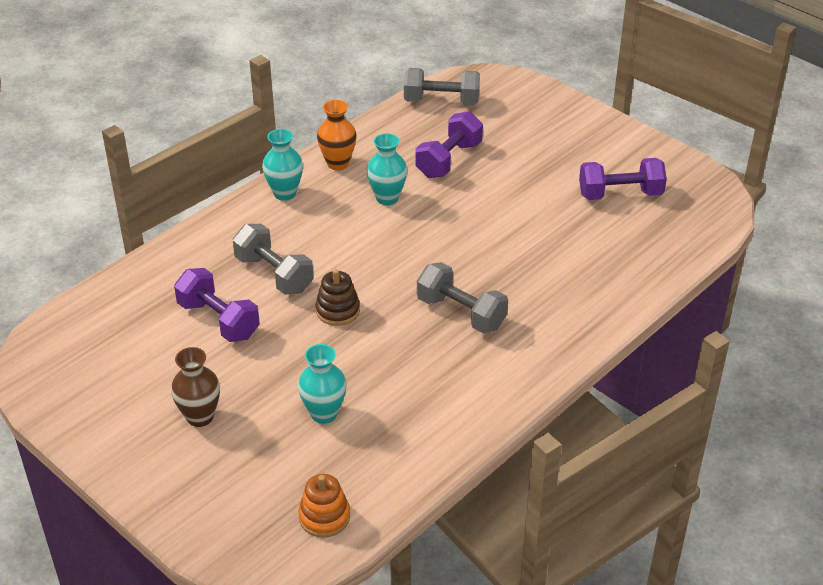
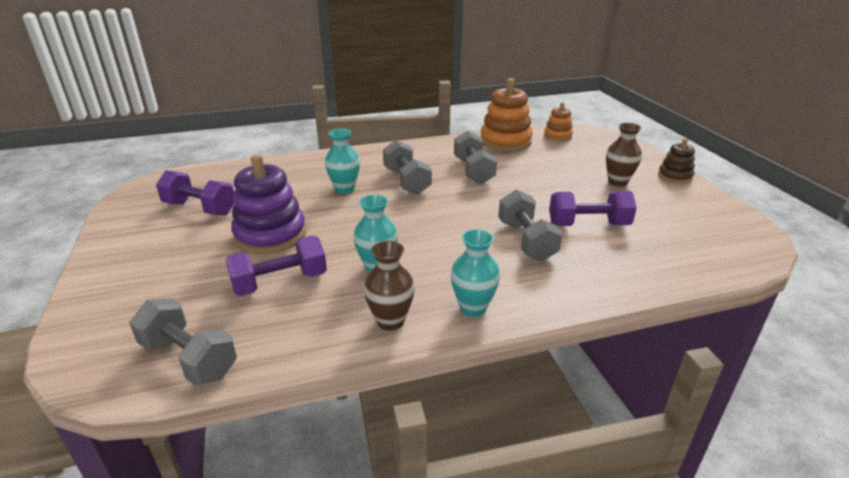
camera: 150 degrees left, 10 degrees down
purple dumbbell [174,268,260,342] -> purple dumbbell turned 75 degrees counterclockwise [549,191,637,226]
turquoise vase [298,344,346,424] -> turquoise vase moved to [325,129,360,194]
brown stacking toy [316,269,360,326] -> brown stacking toy moved to [658,139,695,184]
orange vase [317,100,356,170] -> brown vase [364,241,415,331]
none -> purple stacking toy [231,154,306,254]
none -> grey dumbbell [454,131,497,184]
none -> orange stacking toy [481,78,533,152]

